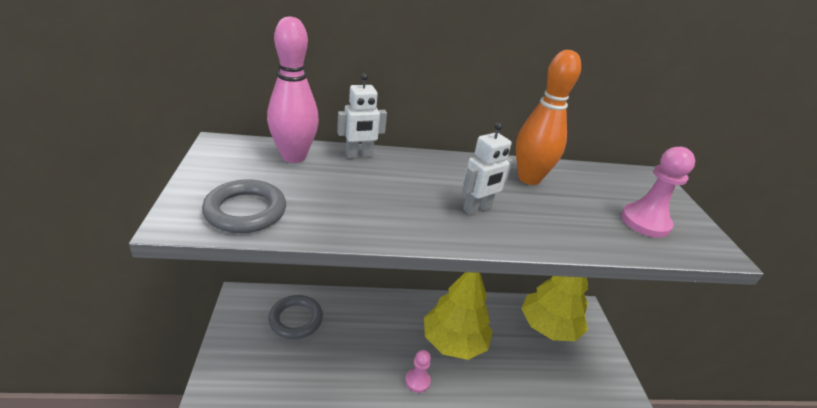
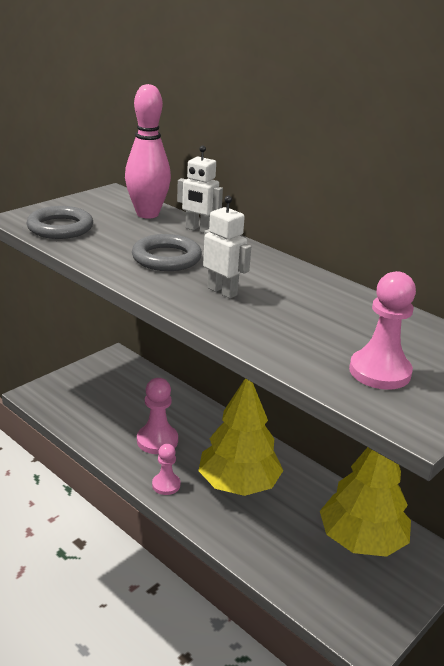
camera: 50 degrees right, 5 degrees down
grey ring [268,295,323,339] -> grey ring moved to [132,234,202,271]
white robot [462,122,513,215] -> white robot turned 150 degrees counterclockwise [203,196,251,299]
orange bowling pin [516,50,581,185] -> none
none -> pink pawn [137,378,178,454]

